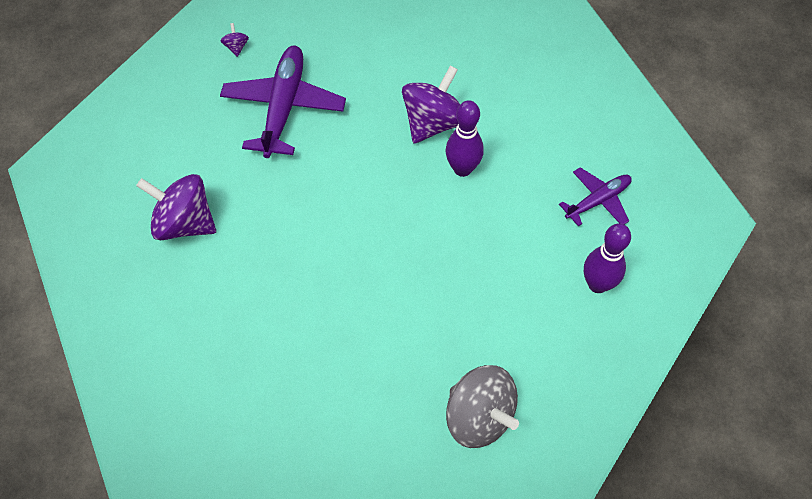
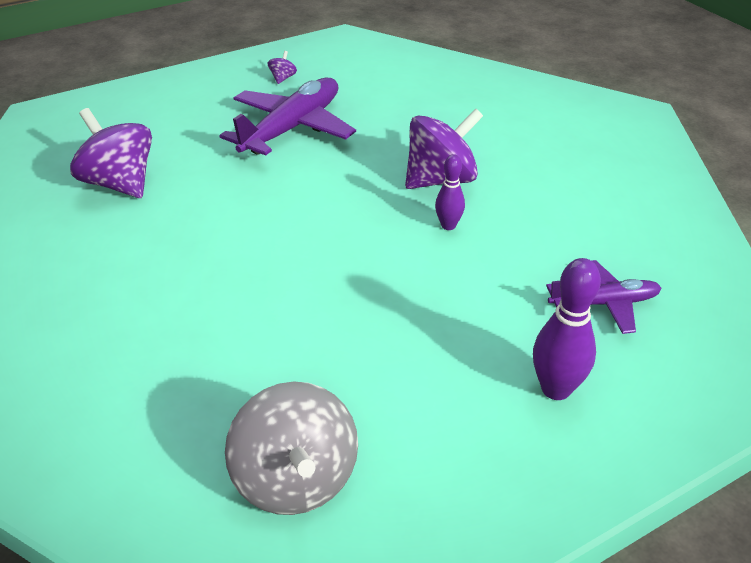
camera: 25 degrees right, 20 degrees down
purple bowling pin [445,100,484,177] -> purple bowling pin [435,154,465,230], size x0.62

